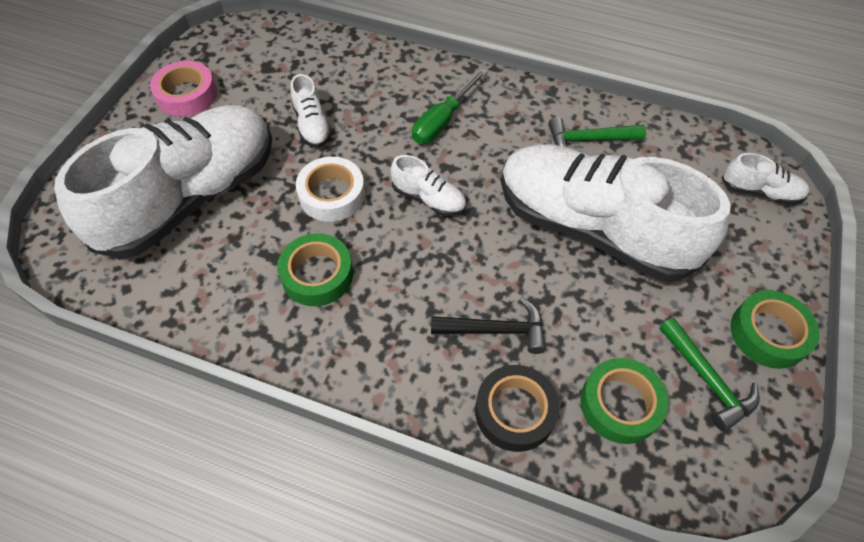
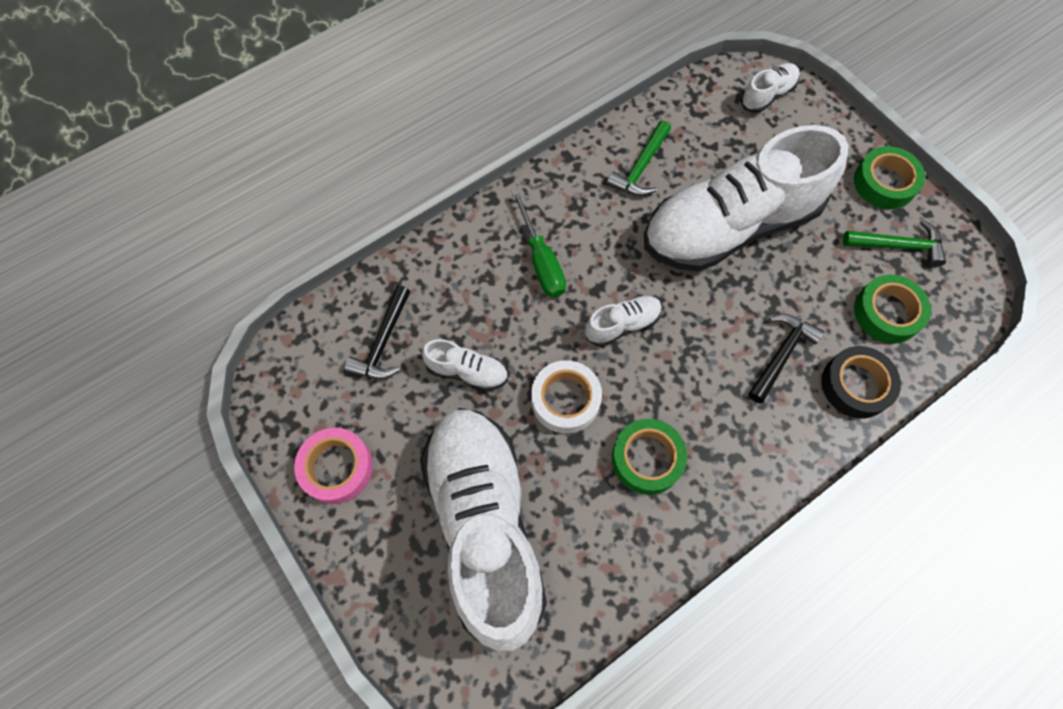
camera: 55 degrees left, 10 degrees up
none -> black hammer [344,285,411,380]

